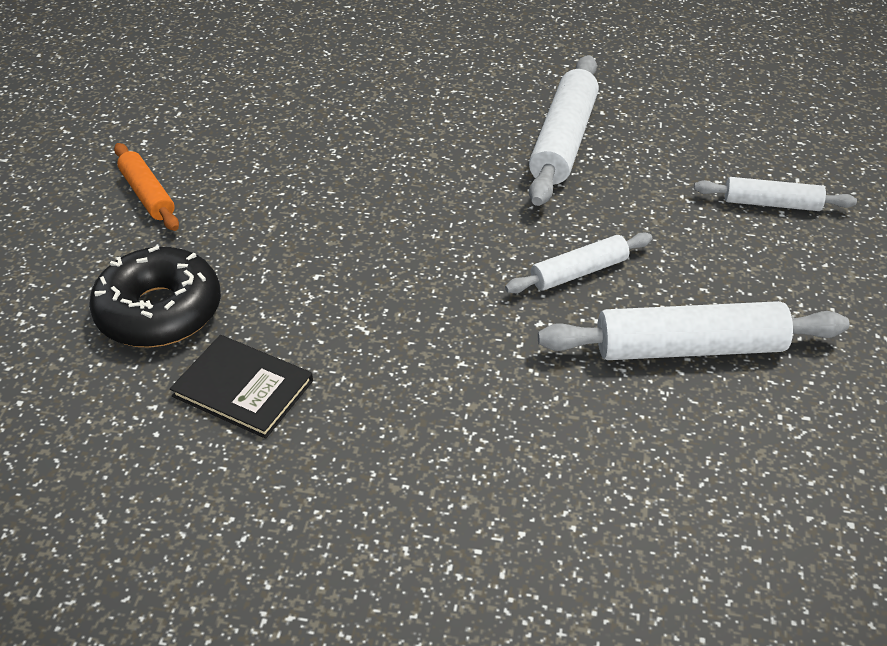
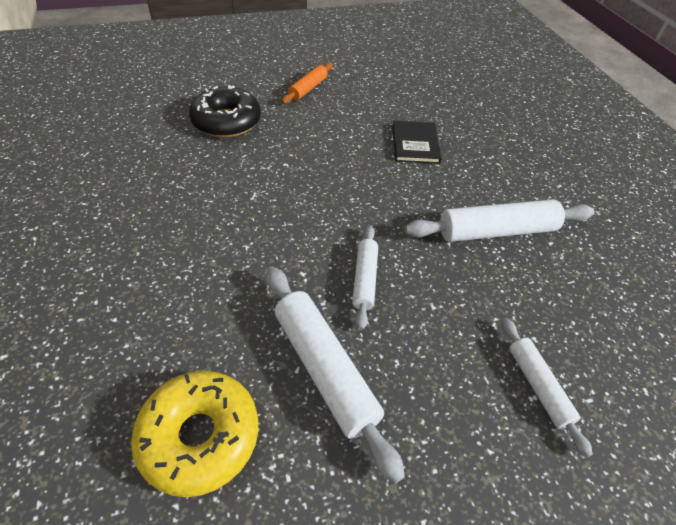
camera: 60 degrees right, 5 degrees up
black book [170,335,313,439] -> black book moved to [392,121,442,164]
white rolling pin [505,233,652,293] -> white rolling pin turned 60 degrees clockwise [352,225,378,330]
none -> yellow donut [131,371,258,497]

